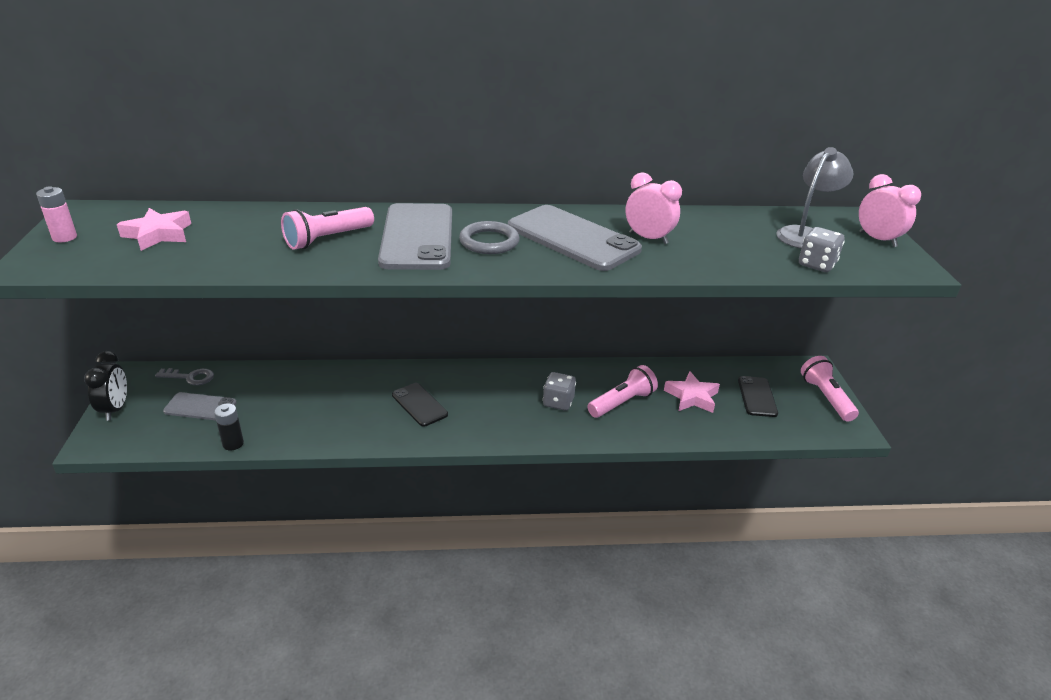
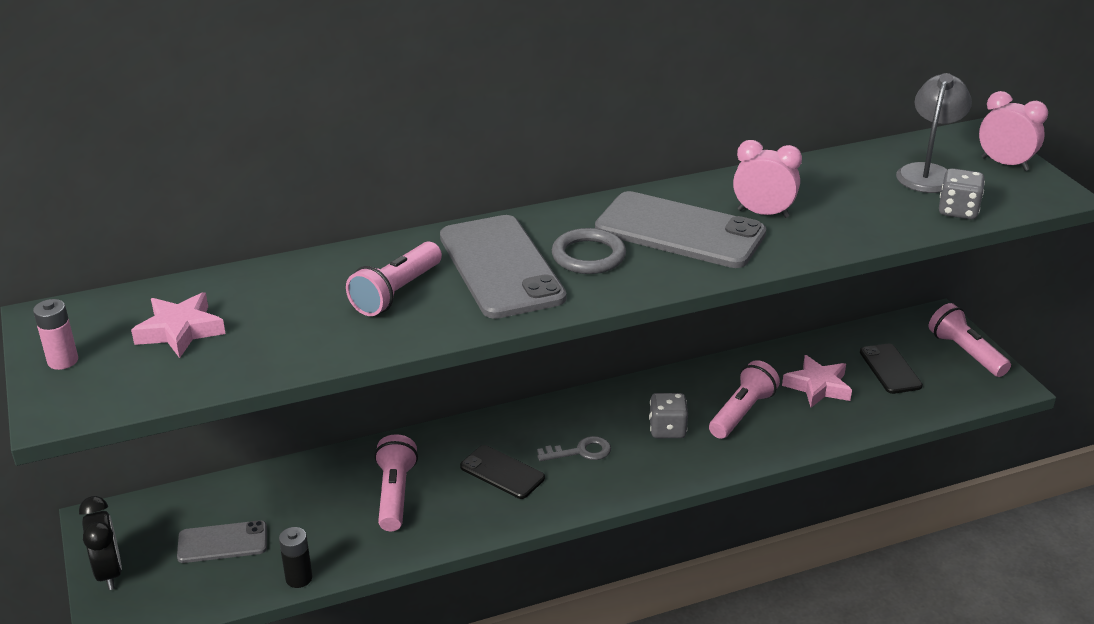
camera: 15 degrees left, 0 degrees up
grey key [155,368,214,385] -> grey key moved to [537,436,611,461]
none -> pink flashlight [374,434,418,531]

